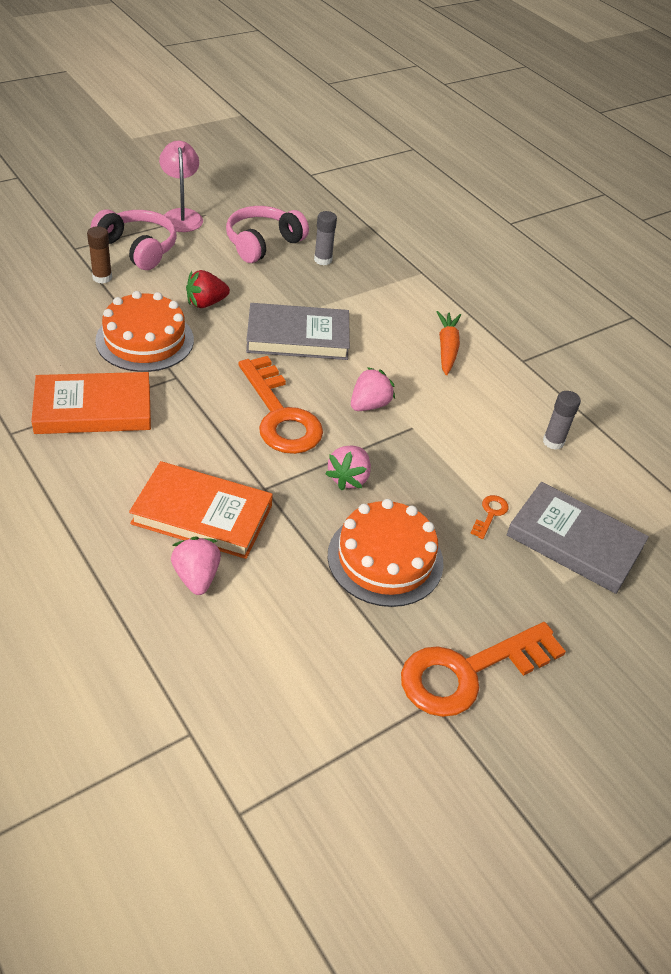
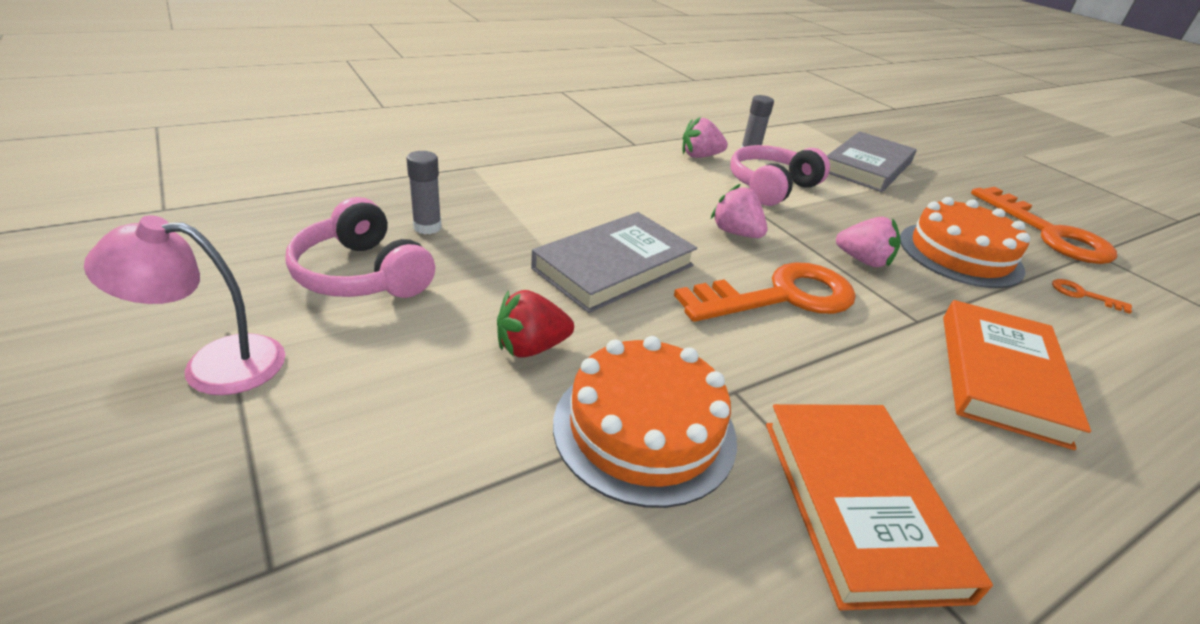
camera: 85 degrees left, 10 degrees down
brown glue stick [87,226,112,284] -> none
pink headphones [91,210,177,270] -> pink headphones moved to [730,145,830,206]
pink strawberry [171,537,221,595] -> pink strawberry moved to [682,117,728,158]
red strawberry [186,270,230,308] -> red strawberry turned 90 degrees clockwise [497,290,574,358]
grey book [246,303,350,360] -> grey book turned 45 degrees clockwise [531,212,697,313]
orange carrot [437,311,461,375] -> none
orange key [471,495,509,539] -> orange key moved to [1052,279,1132,314]

